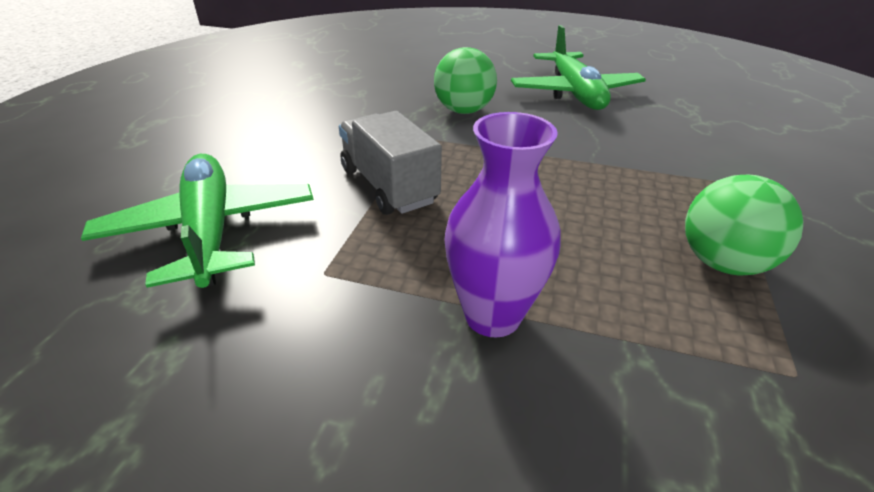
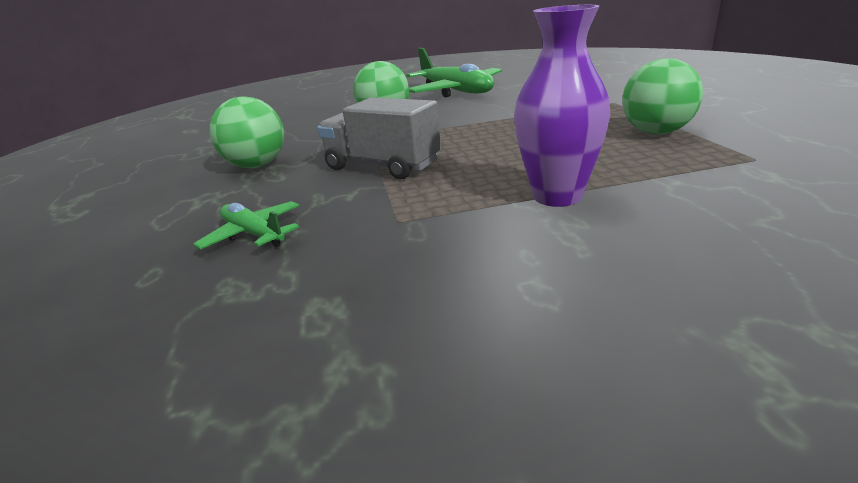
camera: 25 degrees left, 10 degrees down
green plane [81,154,314,288] -> green plane [193,201,300,250], size x0.50
none -> green ball [210,96,284,168]

